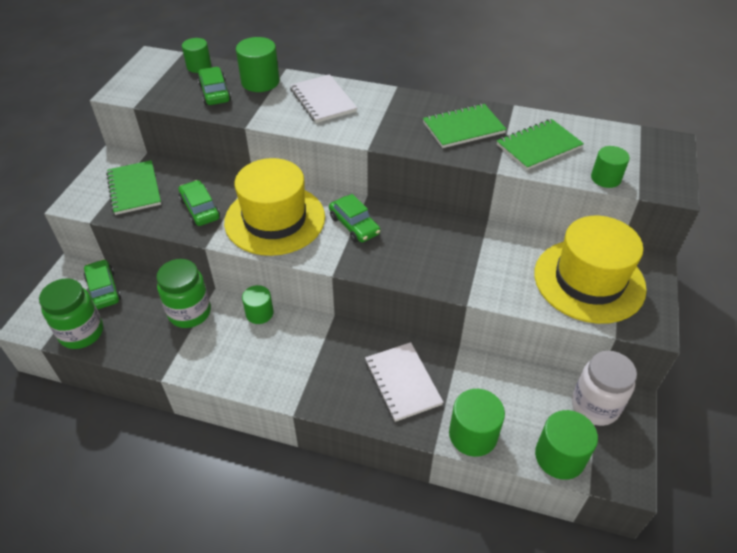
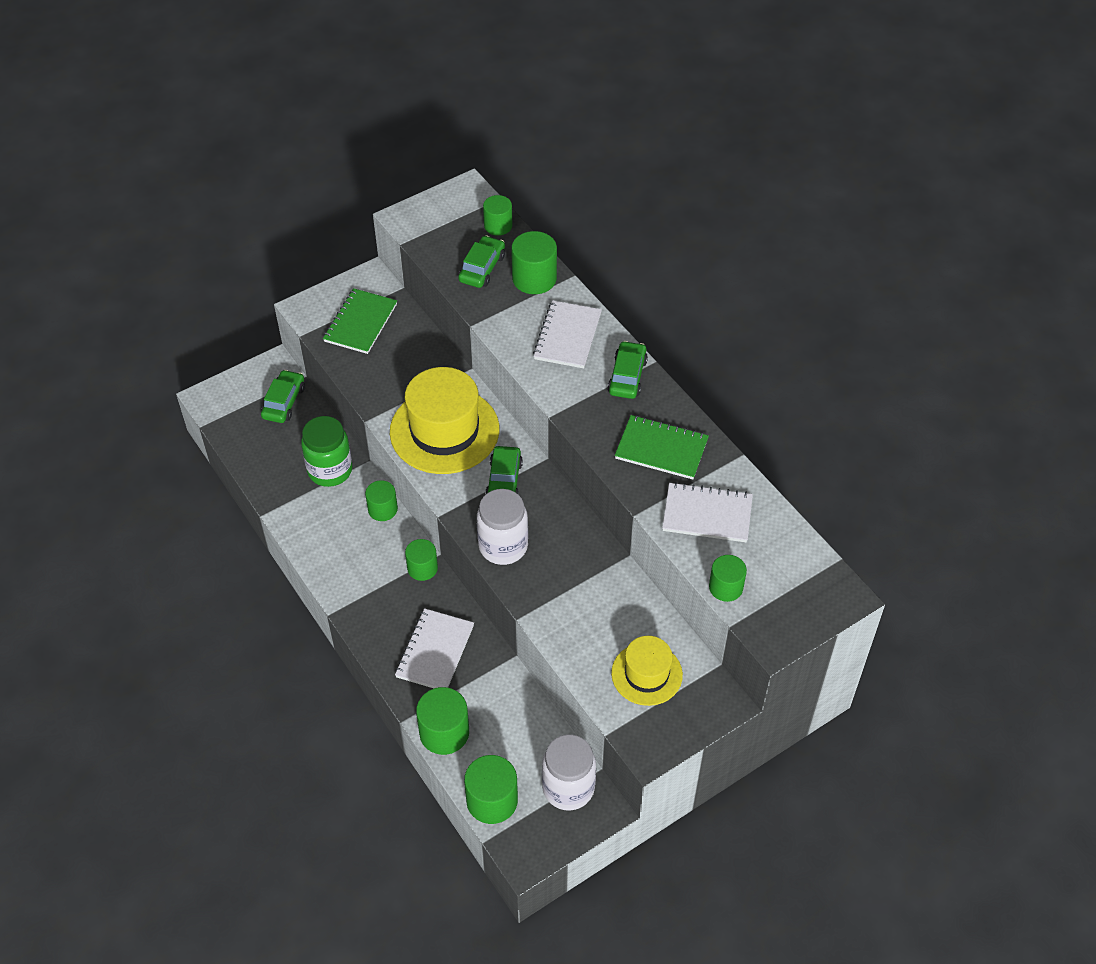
camera: 40 degrees right, 5 degrees up
green jar [39,278,103,349] -> none
green car [179,180,220,226] -> green car moved to [607,341,648,399]
green notebook [497,119,584,170] -> white notebook [662,482,753,542]
yellow hat [534,216,647,324] -> yellow hat [611,636,683,706], size x0.58
none -> green cylinder [405,539,438,581]
none -> white jar [477,489,528,565]

